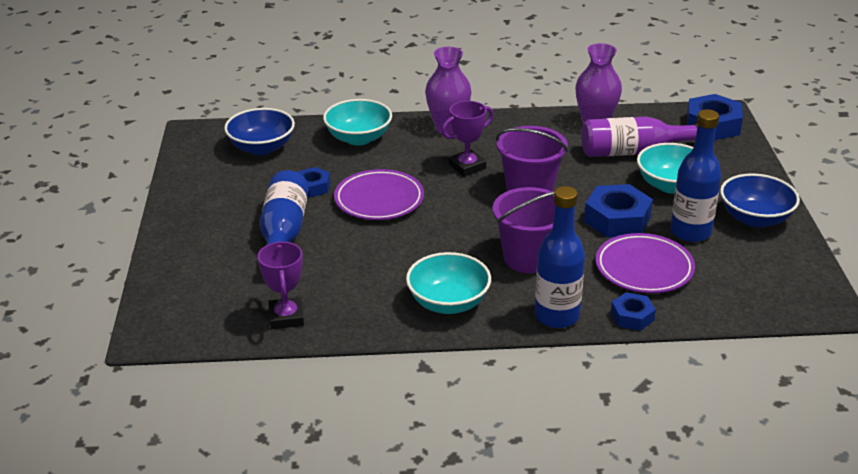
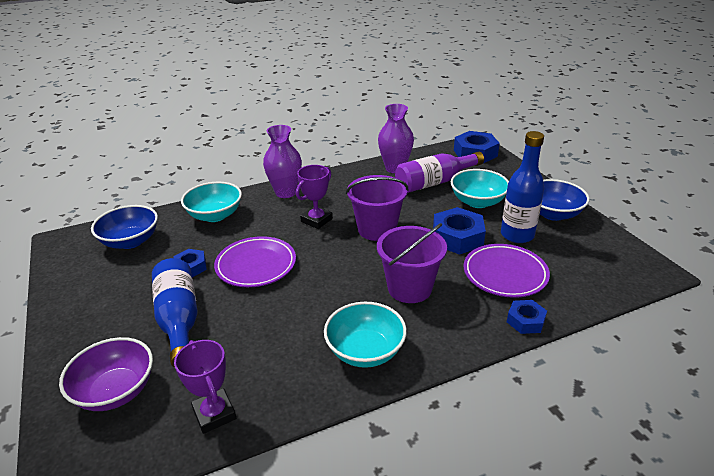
camera: 20 degrees left, 0 degrees up
blue bottle [535,186,585,328] -> none
none -> purple bowl [59,337,153,411]

